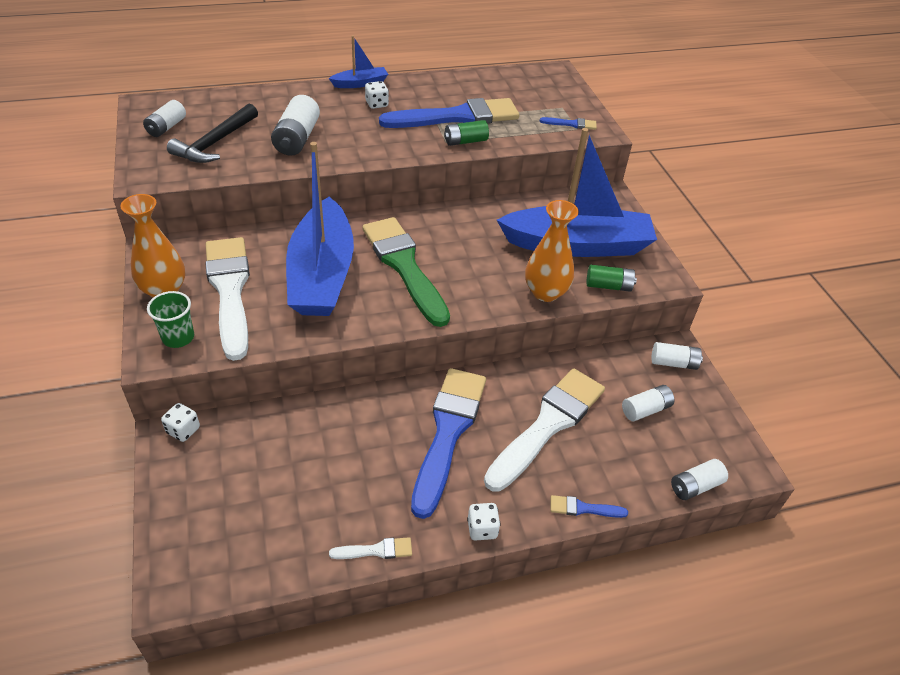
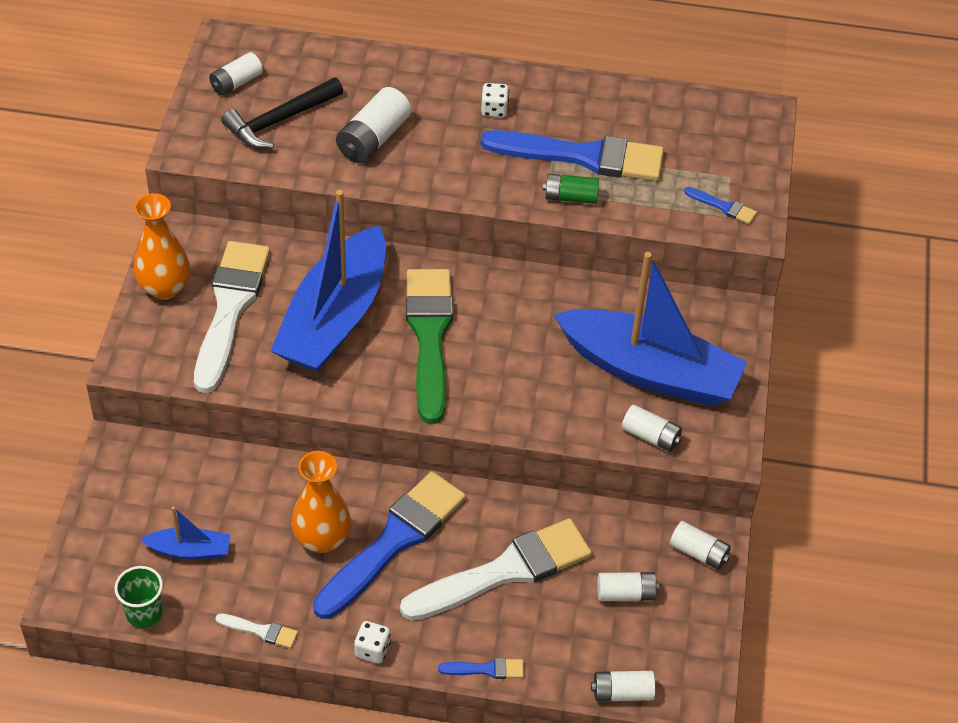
camera: 25 degrees right, 5 degrees up
green cup [147,291,194,348] -> green cup moved to [114,566,163,628]
white dice [161,403,200,442] -> none
blue boat [329,36,388,88] -> blue boat moved to [140,507,230,559]
orange vase [525,200,579,302] -> orange vase moved to [291,451,351,553]
blue brush [551,495,628,518] -> blue brush turned 150 degrees clockwise [438,658,524,679]
green battery [586,265,637,292] -> white battery [622,405,682,452]

